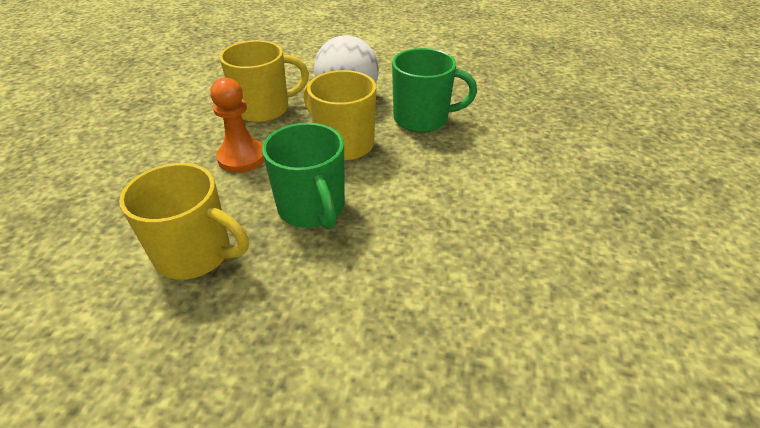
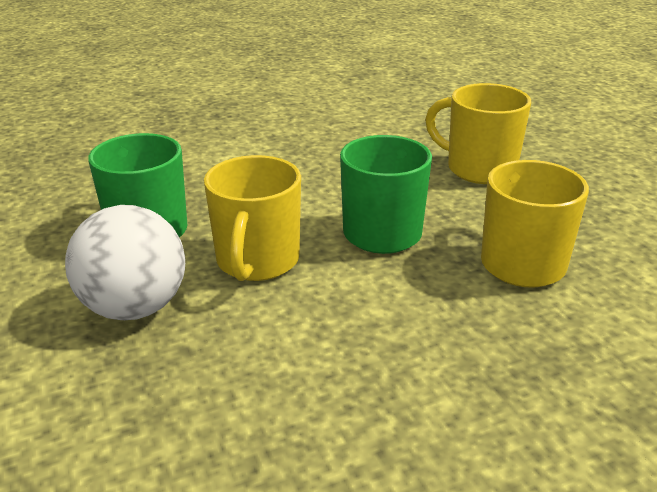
camera: 125 degrees left, 10 degrees down
orange pawn [210,77,264,173] -> none
yellow mug [220,40,309,123] -> yellow mug moved to [425,83,531,184]

